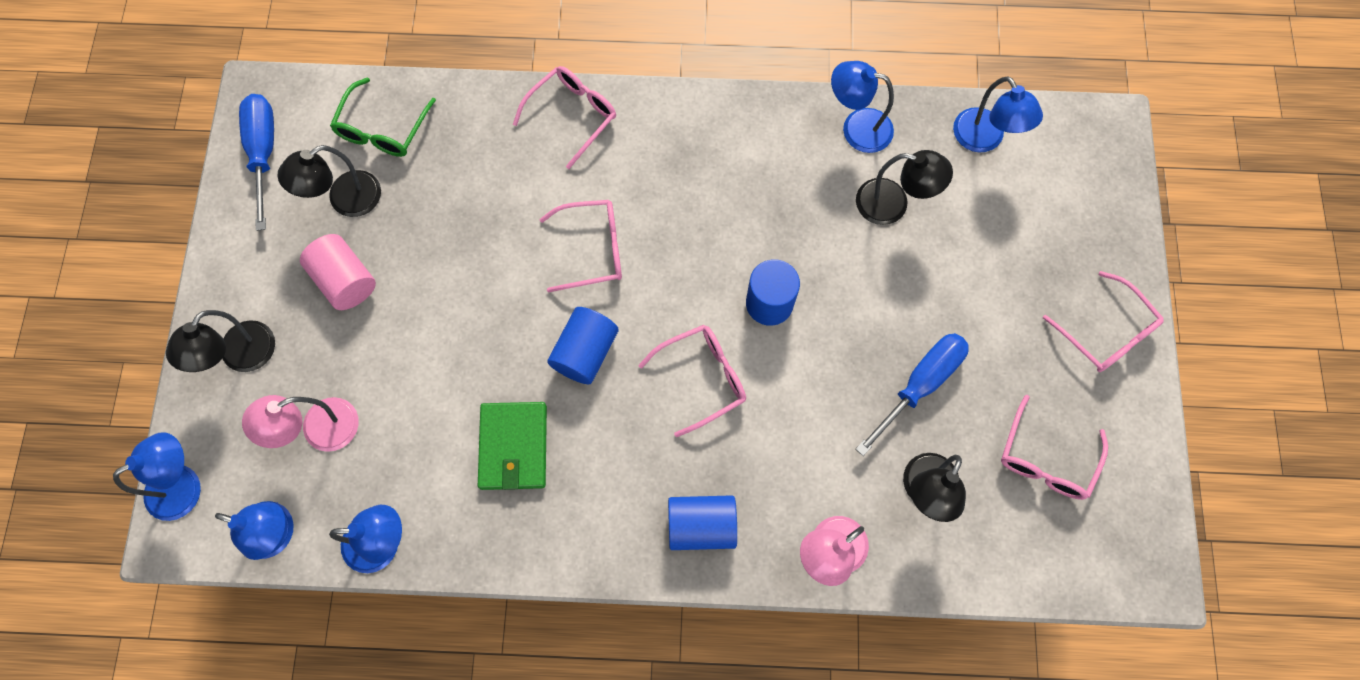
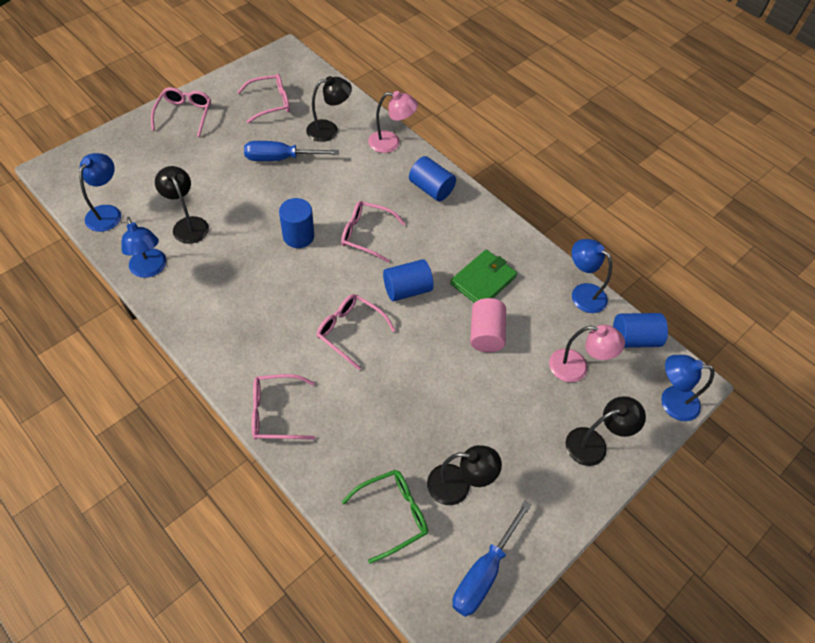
camera: 140 degrees left, 15 degrees down
blue lamp [215,501,293,560] -> blue cylinder [613,313,668,348]
pink cylinder [300,234,376,310] -> pink cylinder moved to [470,298,506,352]

